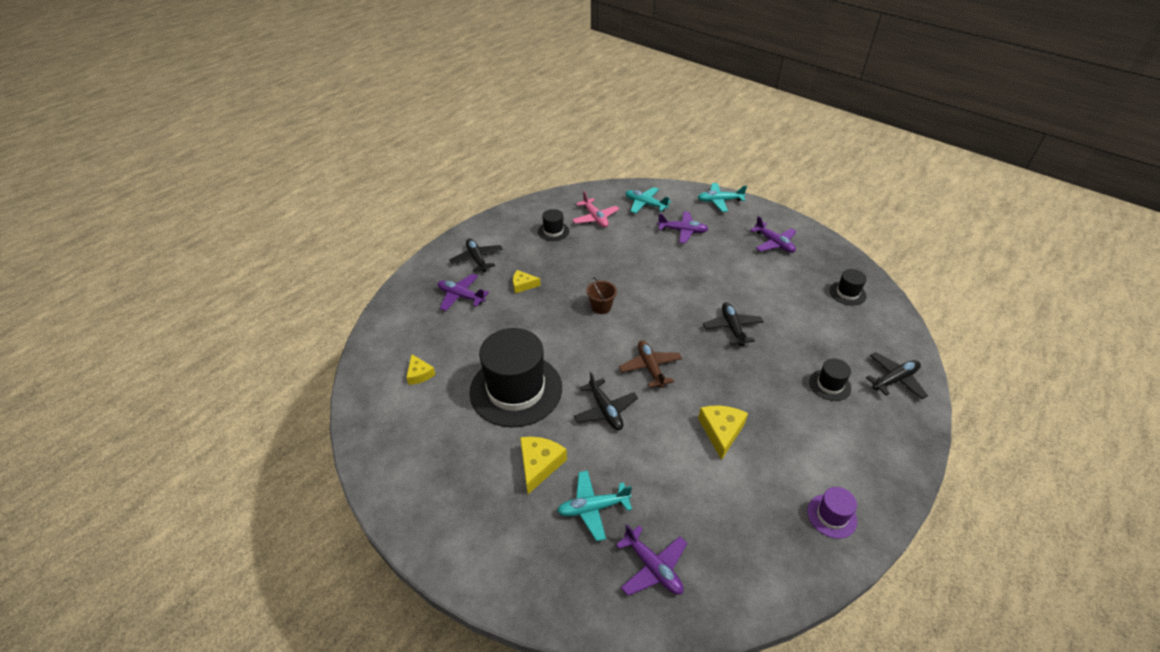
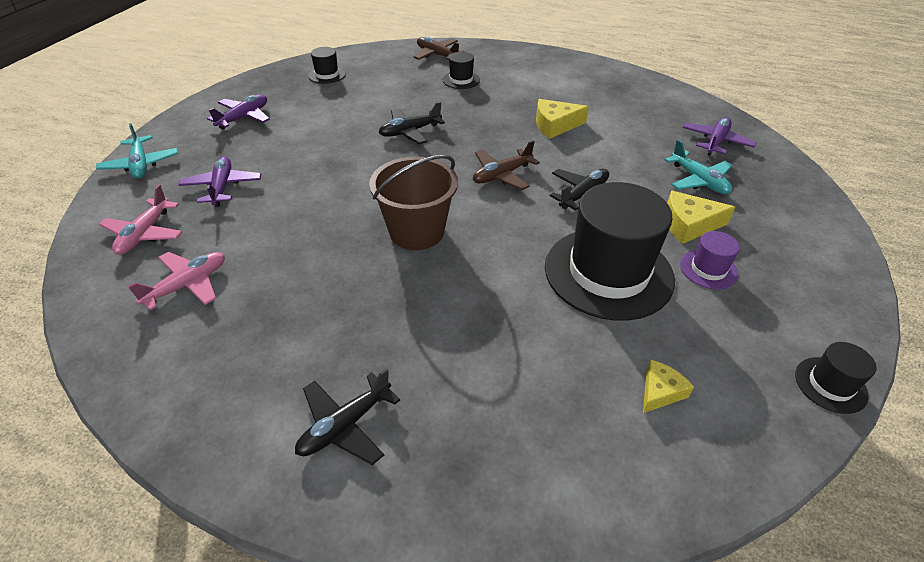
camera: 110 degrees left, 0 degrees up
purple plane [438,274,489,311] -> none
yellow cheese [513,270,541,293] -> none
black hat [538,209,569,241] -> black hat moved to [795,342,877,414]
brown bucket [586,277,617,314] -> brown bucket [369,155,458,250], size x1.88
turquoise plane [626,187,671,214] -> pink plane [99,185,183,255]
purple hat [807,487,857,539] -> purple hat moved to [680,231,740,289]
black plane [866,352,928,399] -> brown plane [414,37,465,60]

